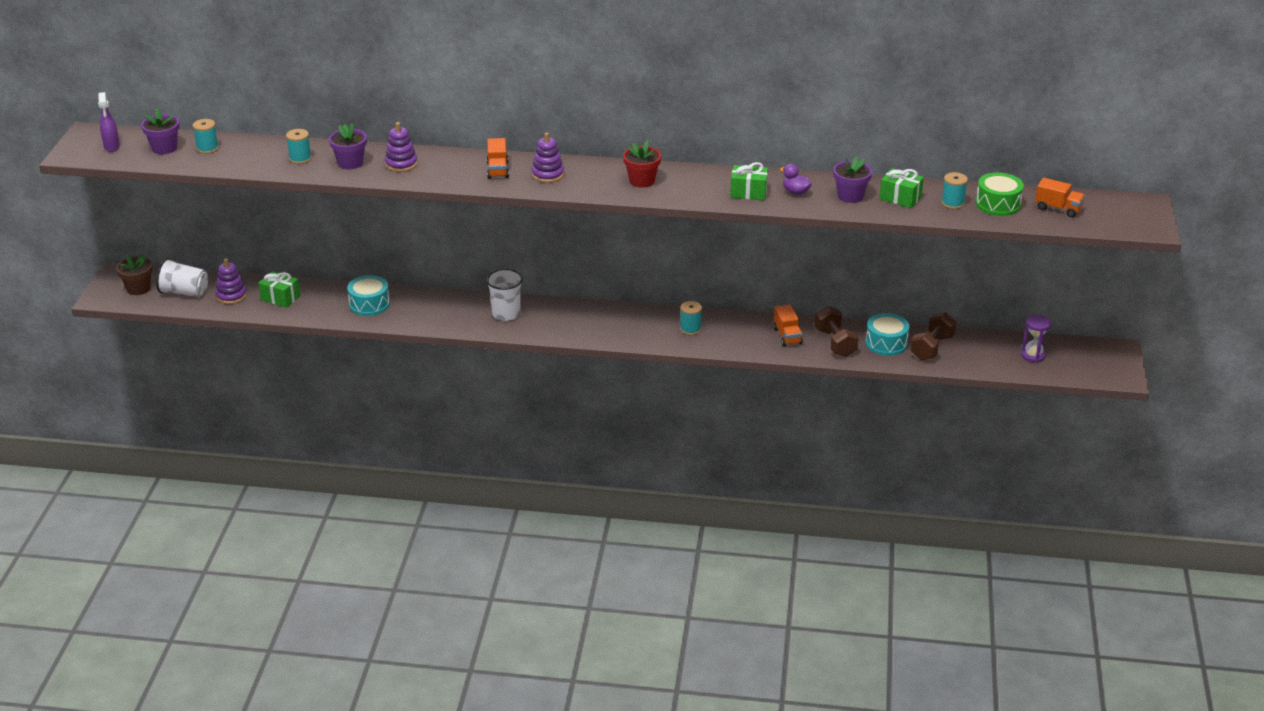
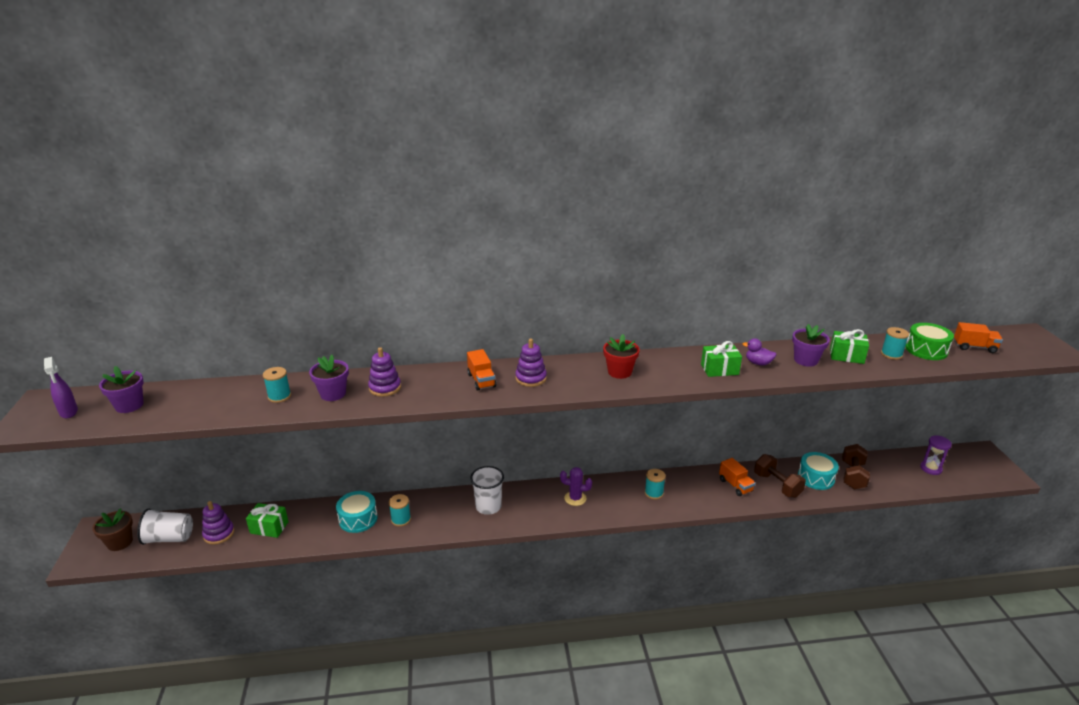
camera: 15 degrees left, 5 degrees down
turquoise spool [193,119,219,154] -> turquoise spool moved to [389,494,411,527]
none -> purple cactus [560,467,592,506]

